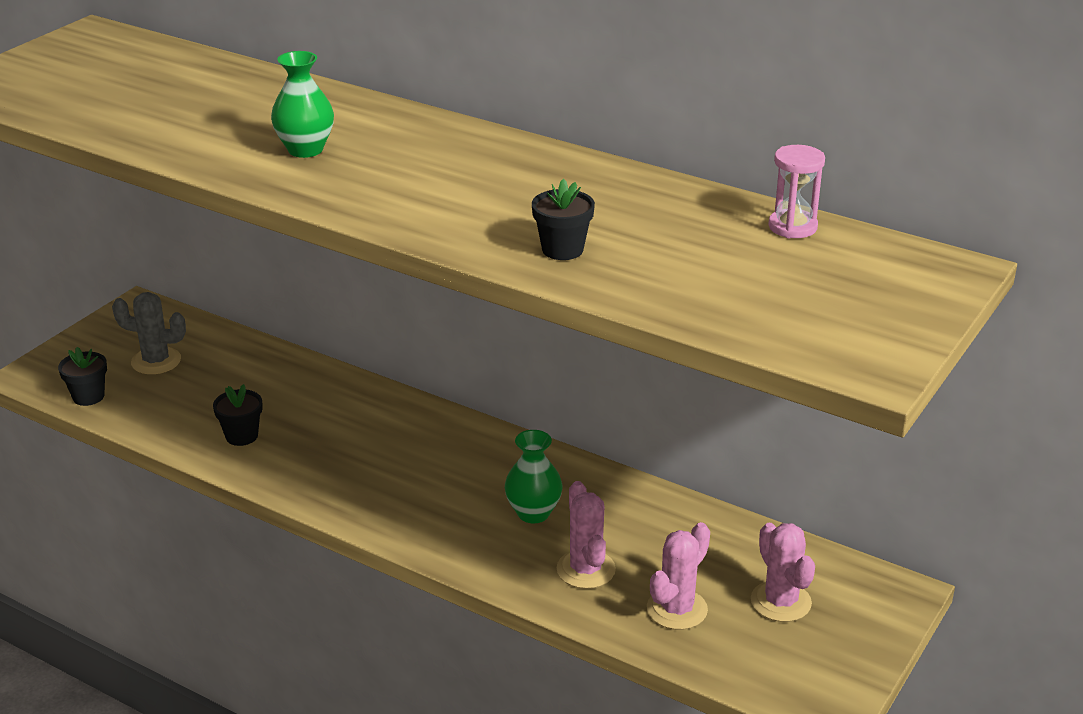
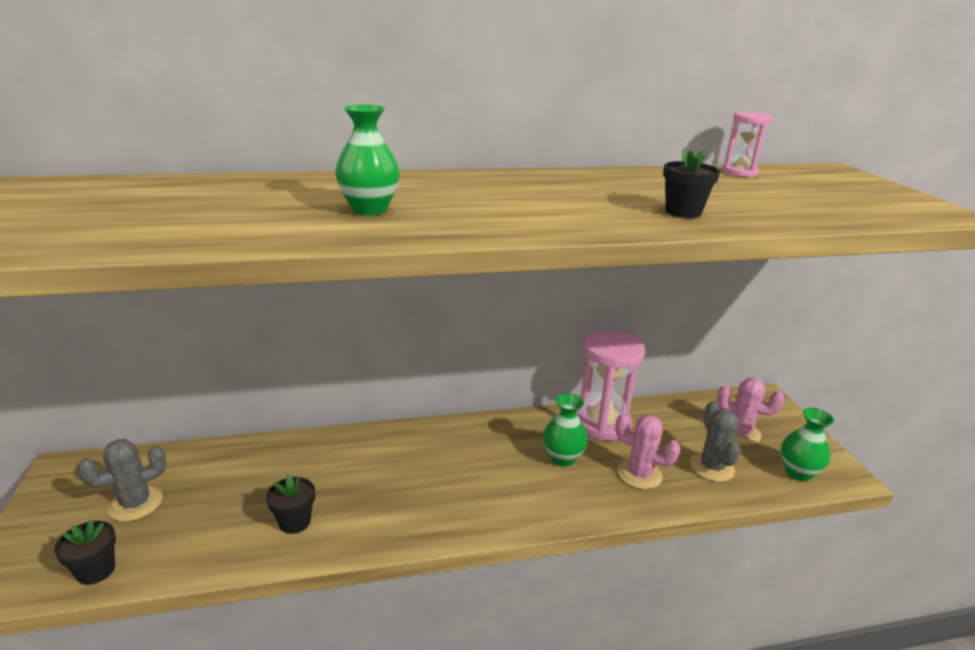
camera: 45 degrees left, 5 degrees down
pink cactus [647,522,710,630] -> grey cactus [690,401,741,482]
none -> pink hourglass [577,330,645,441]
none -> green vase [781,408,834,481]

